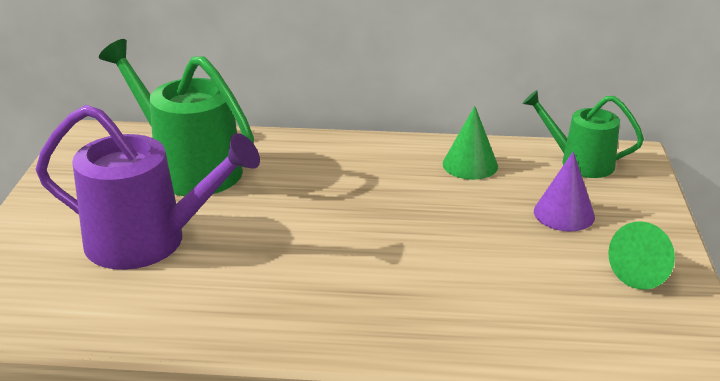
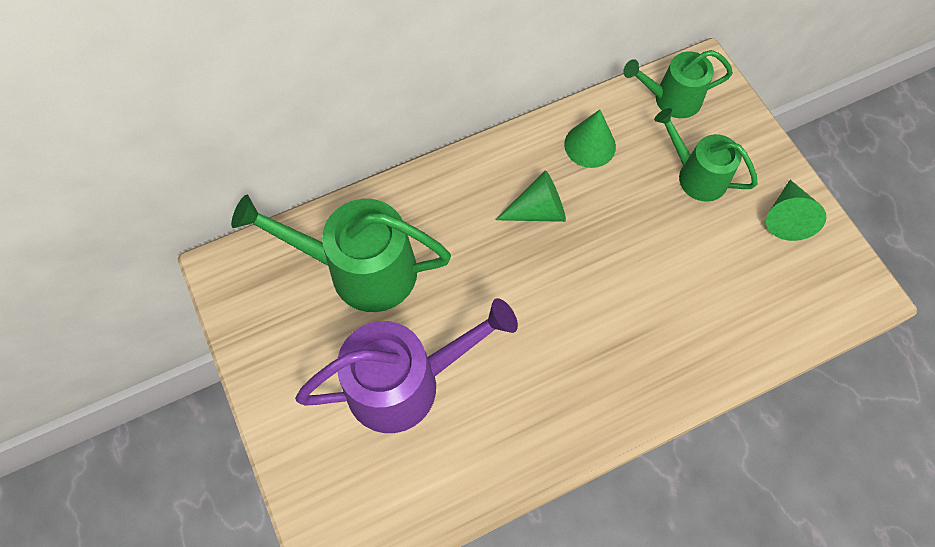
camera: 30 degrees left, 35 degrees up
purple cone [534,151,595,231] -> green watering can [654,108,758,202]
none -> green cone [496,170,566,222]

